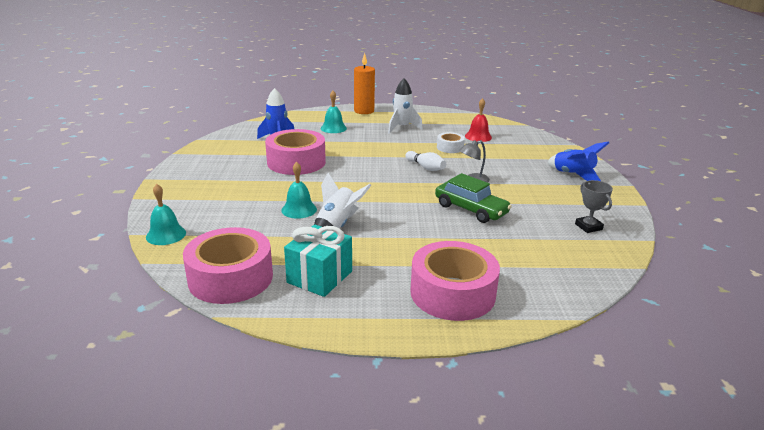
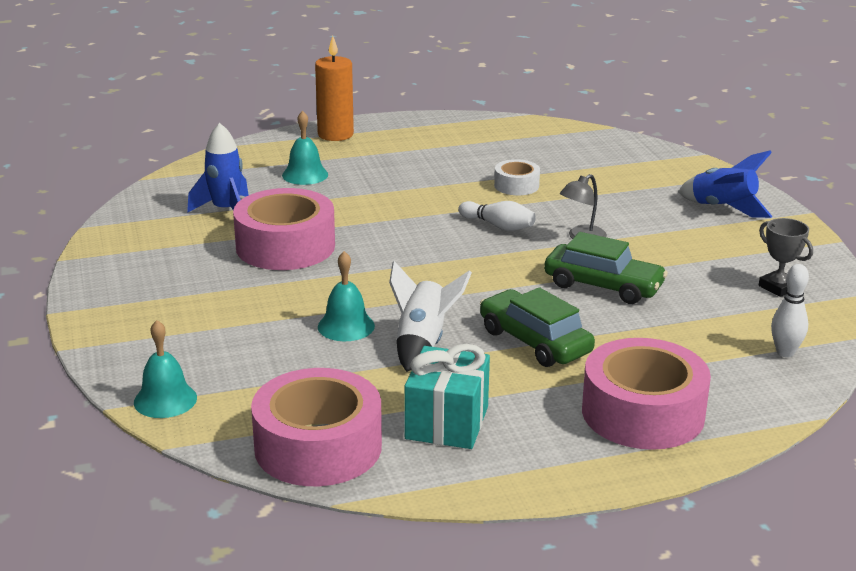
camera: 15 degrees left, 0 degrees up
white rocket [388,78,423,134] -> none
red bell [465,98,492,142] -> none
none -> green car [480,287,595,367]
none -> white bowling pin [771,264,809,357]

